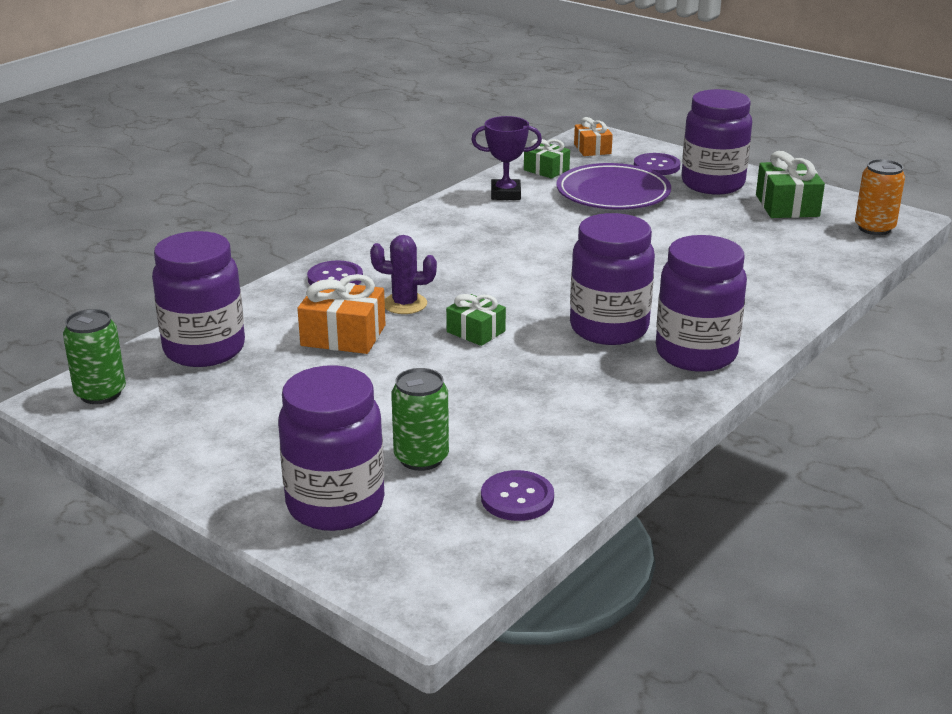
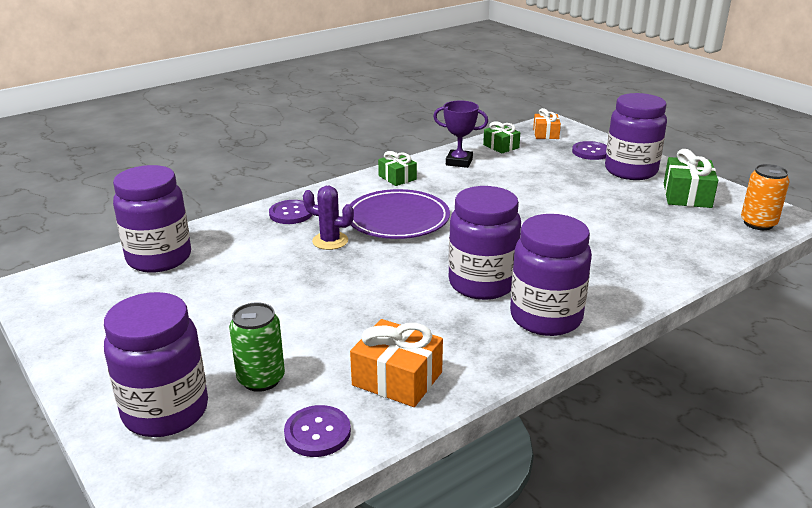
camera: 15 degrees right, 0 degrees up
green can [63,309,126,404] -> none
orange gift [297,274,386,354] -> orange gift moved to [350,319,443,407]
green gift [446,294,506,346] -> green gift moved to [378,151,417,186]
purple plate [556,163,671,209] -> purple plate moved to [350,189,450,239]

